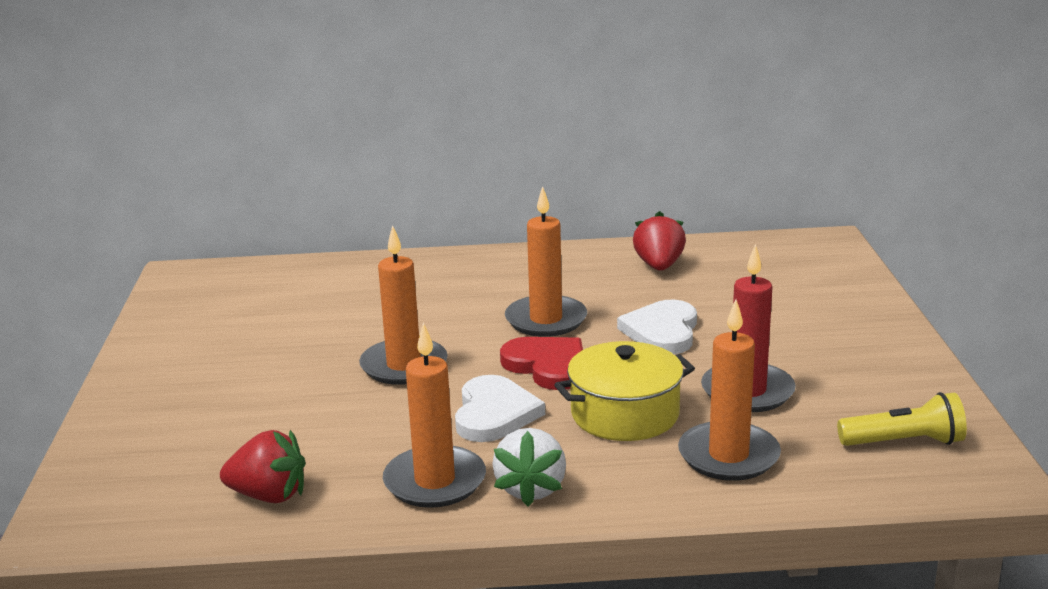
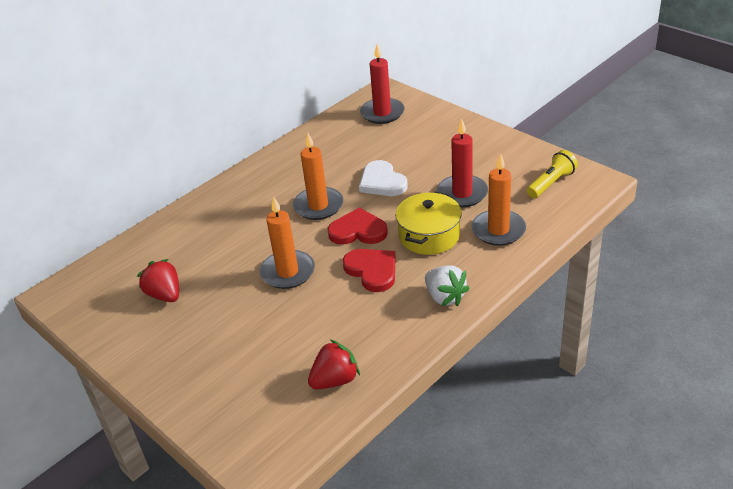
camera: 40 degrees left, 15 degrees up
orange candle [383,322,486,508] -> none
white heart [455,375,545,442] -> red heart [343,249,396,292]
red strawberry [633,211,686,271] -> red strawberry moved to [137,259,179,302]
none -> red candle [360,44,404,124]

